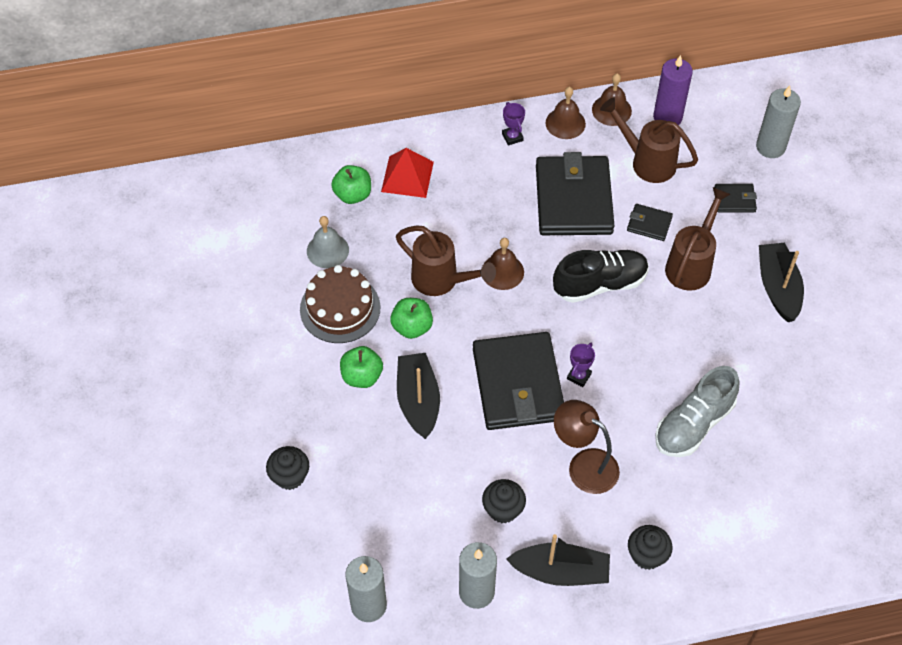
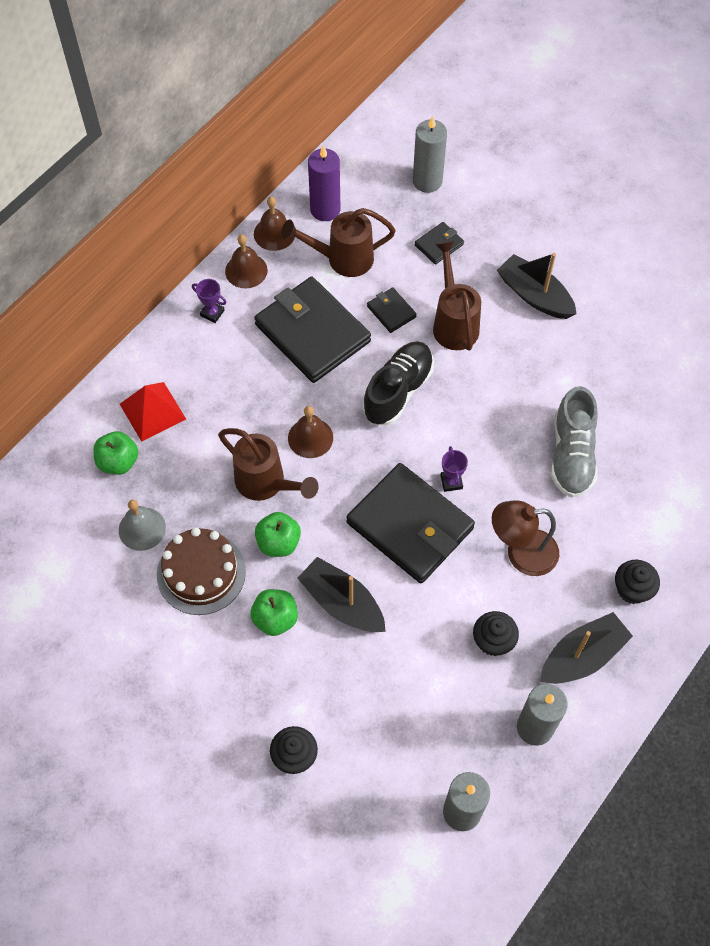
camera: 40 degrees left, 5 degrees up
brown watering can [396,225,496,296] -> brown watering can turned 45 degrees clockwise [218,428,319,501]
black wallet [627,204,673,241] -> black wallet turned 75 degrees clockwise [367,287,417,333]

